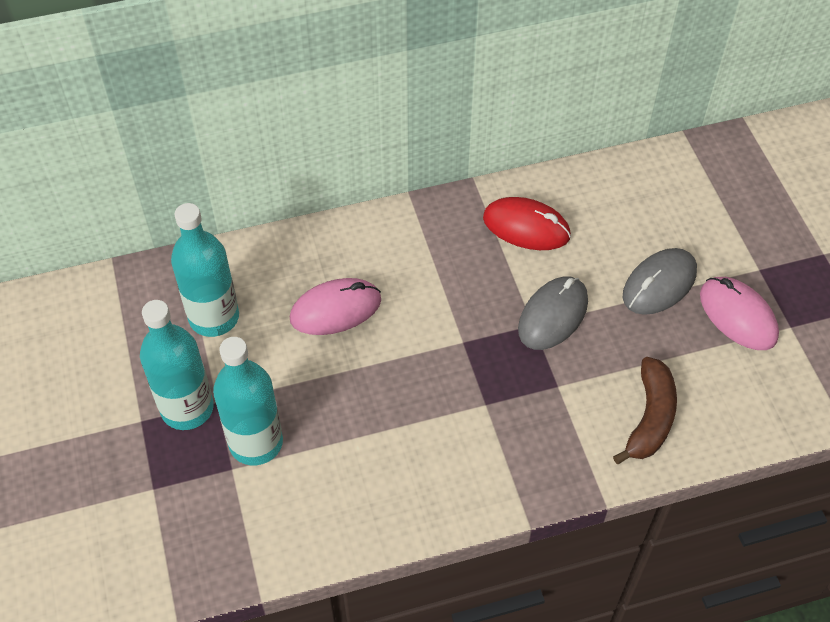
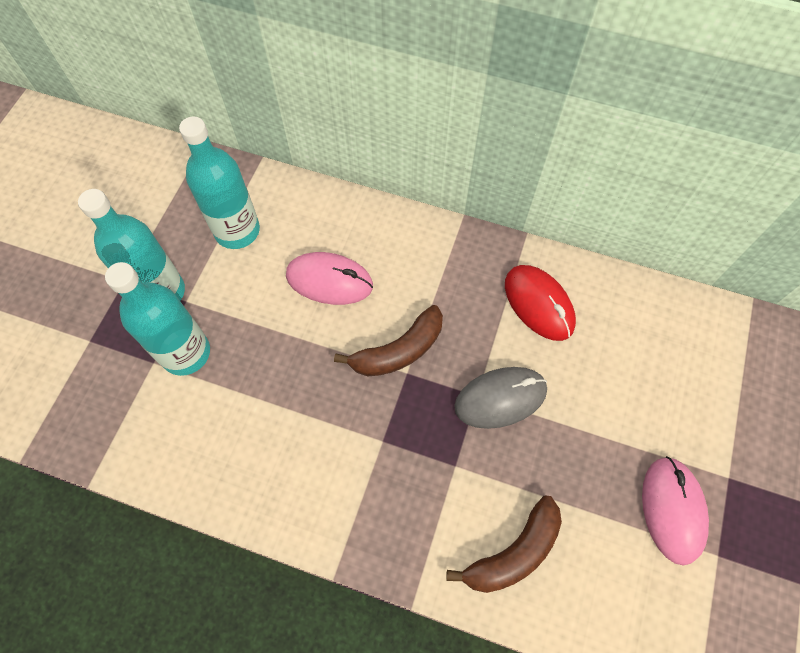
camera: 35 degrees right, 10 degrees up
grey mouse [623,248,697,315] -> none
none -> brown banana [334,305,443,376]

